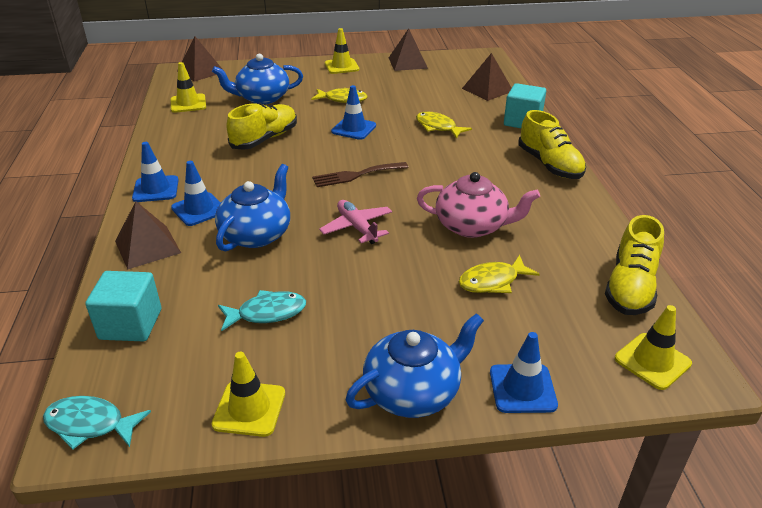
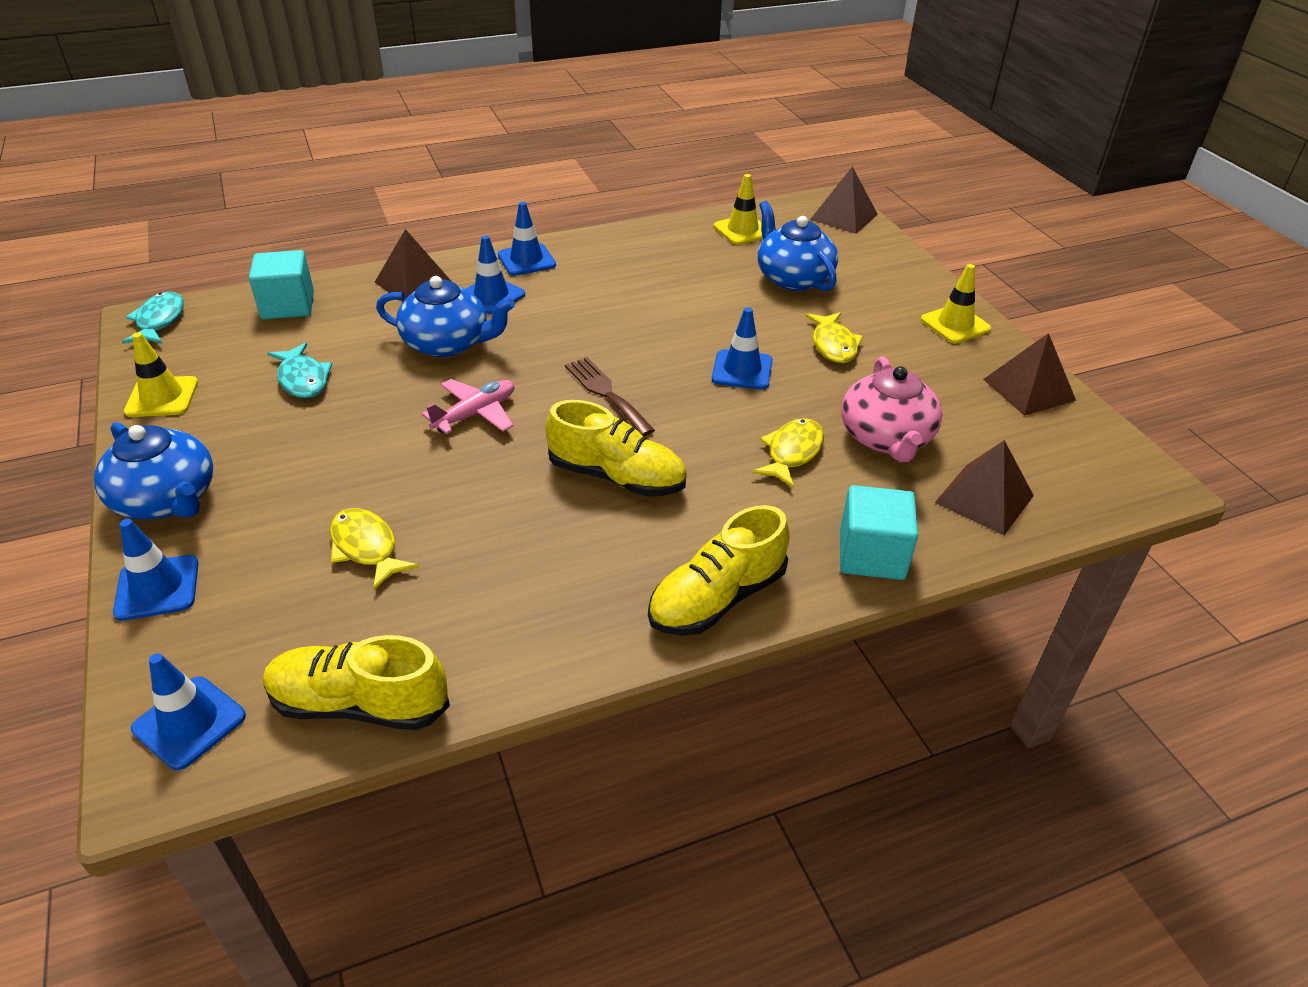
camera: 75 degrees right, 5 degrees up
yellow shoe [227,103,297,150] -> yellow shoe moved to [545,400,686,497]
pink teapot [417,172,540,238] -> pink teapot moved to [841,356,942,462]
yellow traffic cone [615,305,692,390] -> blue traffic cone [131,653,246,770]

